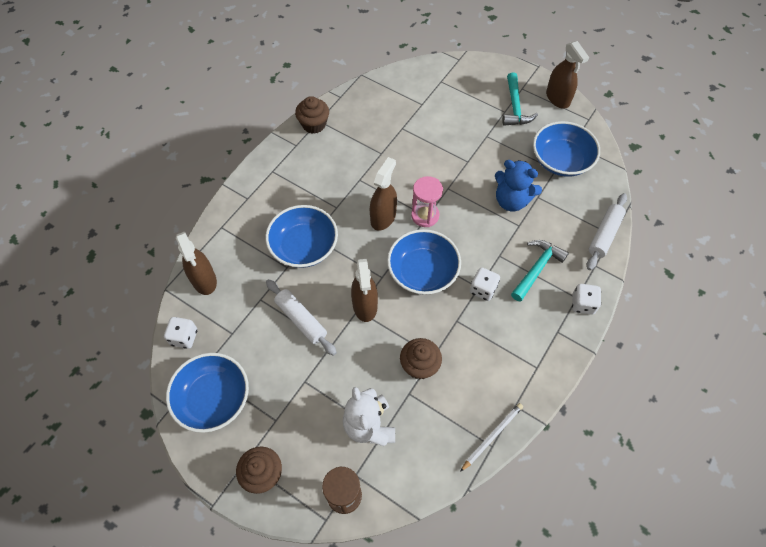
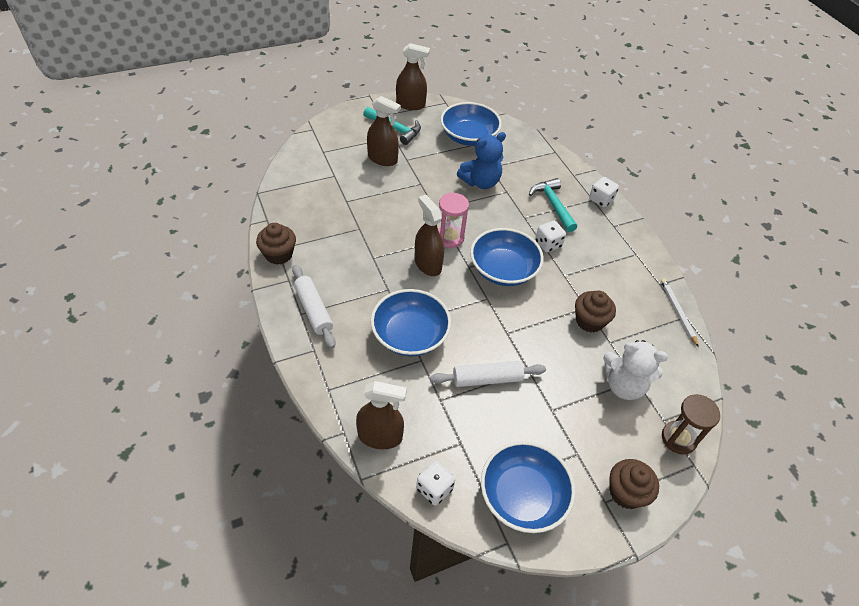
camera: 60 degrees left, 10 degrees down
brown spray bottle [351,259,378,322] -> brown spray bottle moved to [367,96,401,166]
white rolling pin [587,193,627,270] -> white rolling pin moved to [292,265,336,349]

